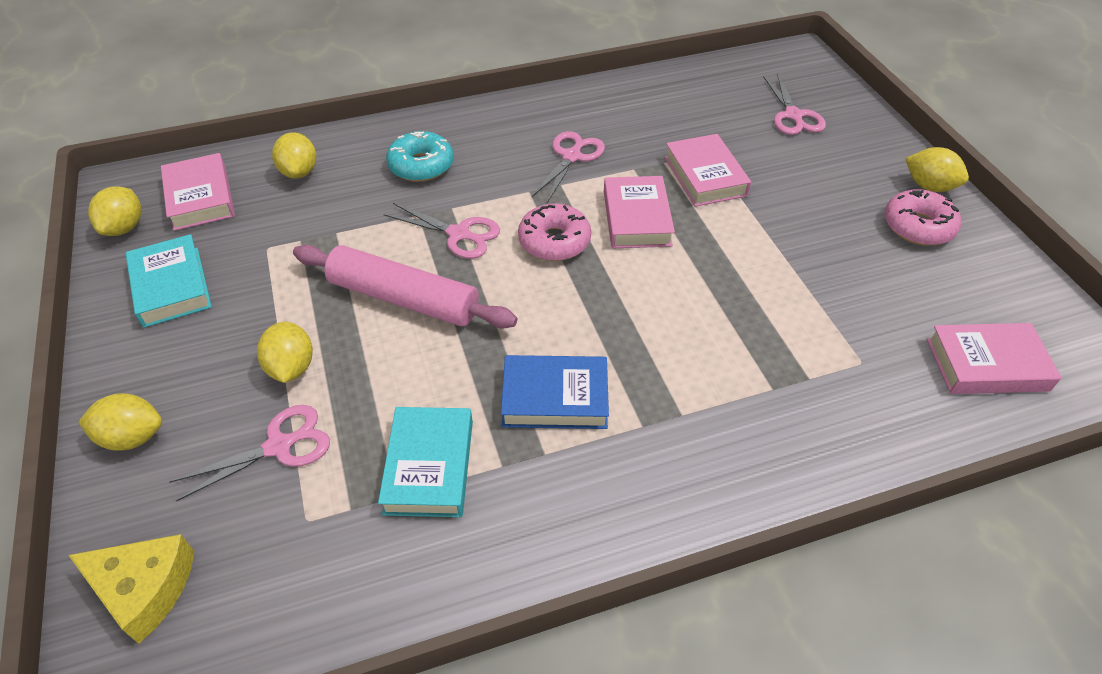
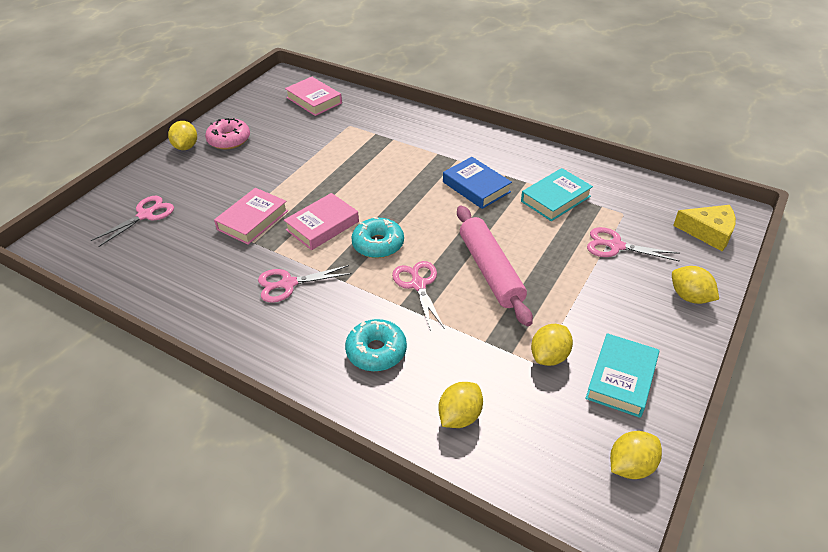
camera: 130 degrees left, 5 degrees down
yellow cheese [68,534,195,644] -> yellow cheese turned 135 degrees clockwise [673,205,736,251]
pink book [161,153,235,231] -> none
yellow lemon [257,322,313,383] -> yellow lemon moved to [531,324,573,366]
pink donut [518,203,591,261] -> turquoise donut [351,217,404,258]

